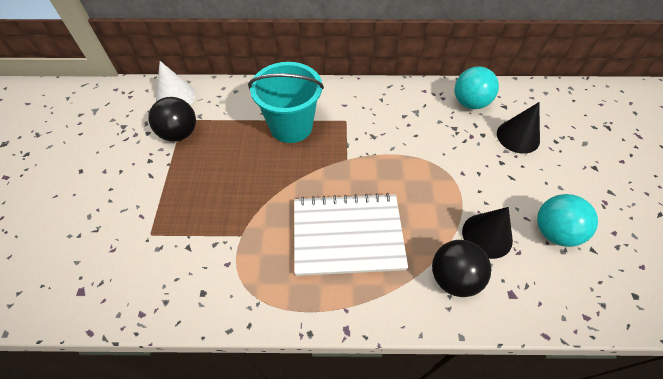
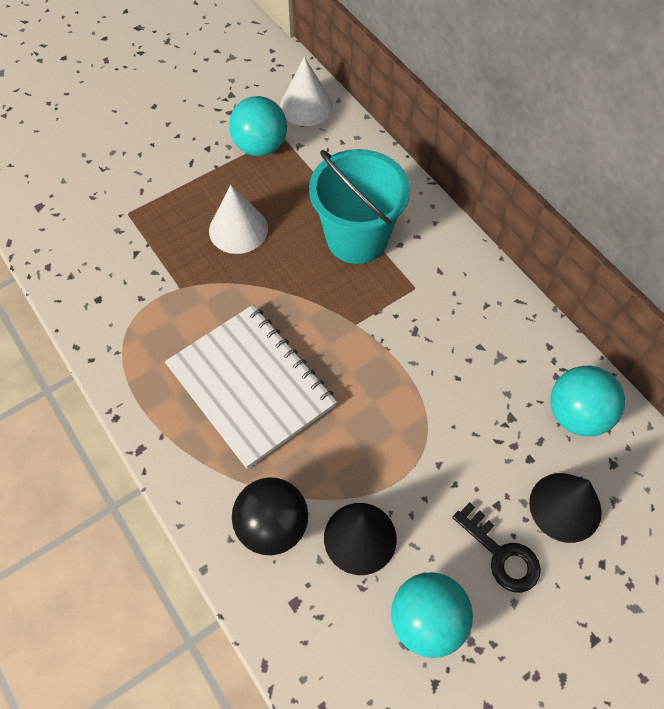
camera: 55 degrees right, 5 degrees up
black ball [148,97,196,142] -> turquoise ball [229,96,287,156]
none -> white cone [209,185,268,254]
none -> black key [452,502,541,593]

